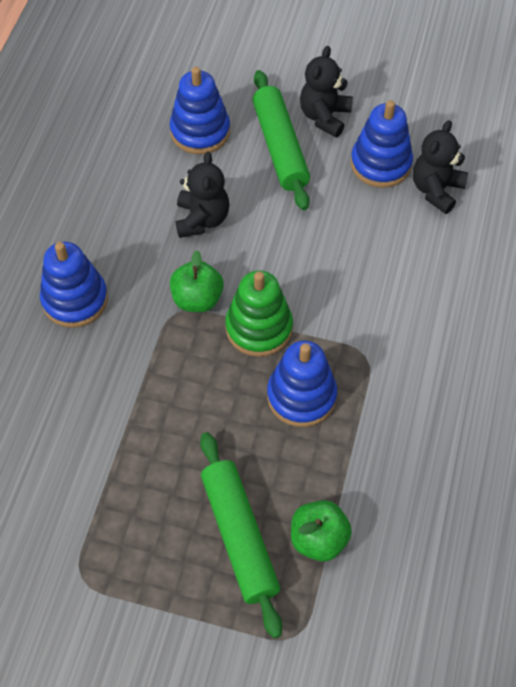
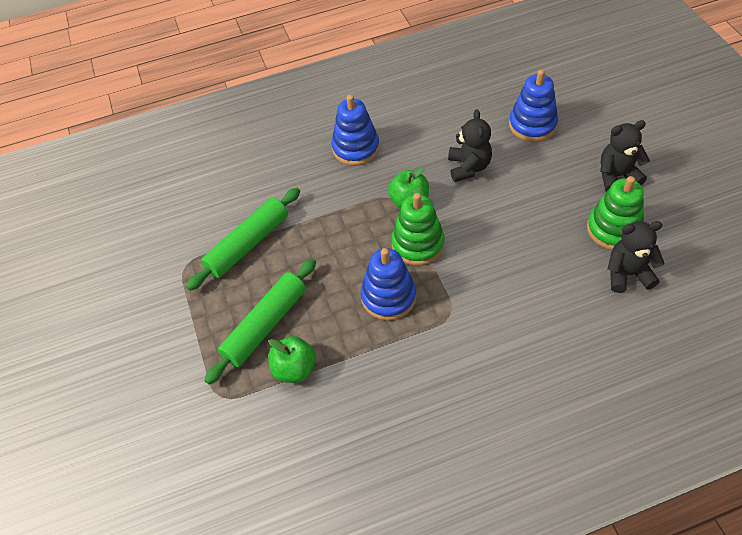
camera: 60 degrees right, 5 degrees down
black teddy bear [176,152,229,238] -> black teddy bear turned 60 degrees counterclockwise [448,109,492,182]
green rolling pin [253,70,310,210] -> green rolling pin moved to [186,188,300,291]
blue stacking toy [351,100,413,188] -> green stacking toy [587,176,644,250]

